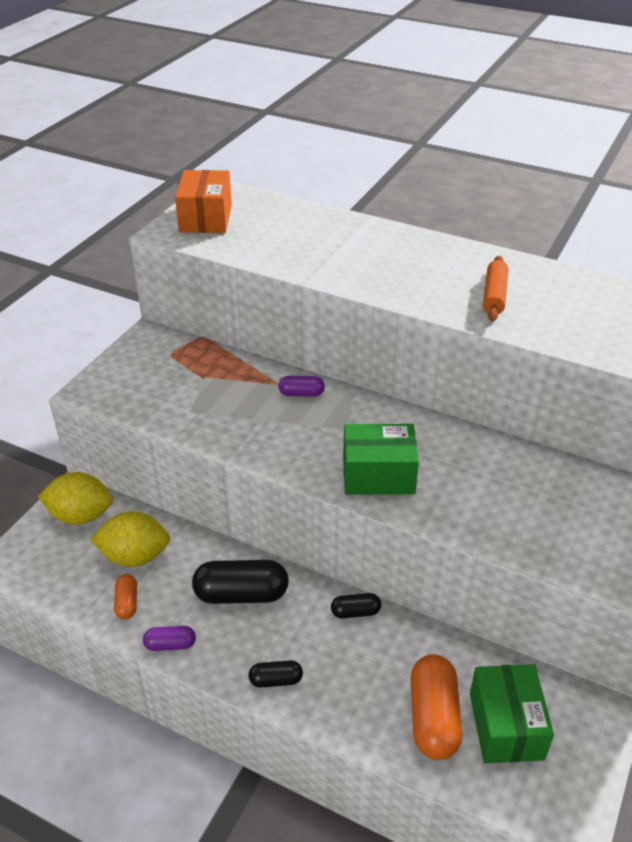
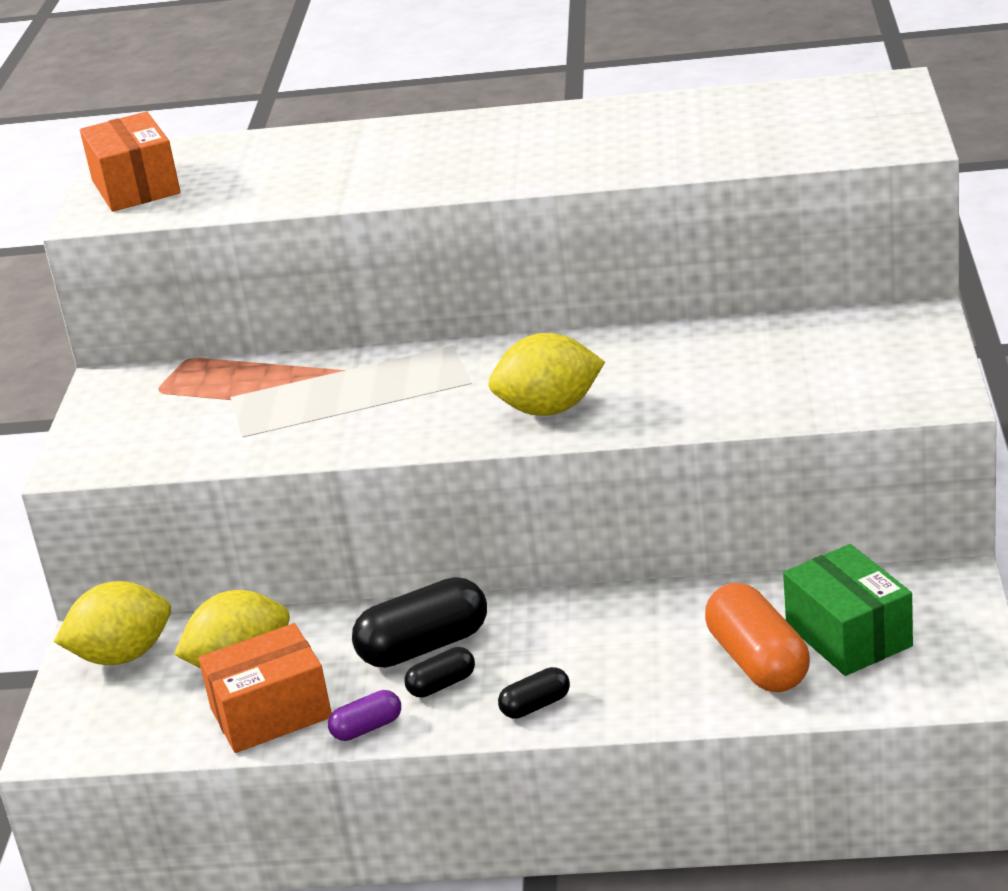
camera: 20 degrees left, 10 degrees down
orange capsule [114,574,137,619] -> orange box [198,623,332,753]
purple capsule [278,376,325,397] -> none
black capsule [331,593,381,618] -> black capsule moved to [404,647,475,698]
green box [343,424,419,495] -> yellow lemon [488,333,605,416]
orange rolling pin [483,255,509,321] -> none

